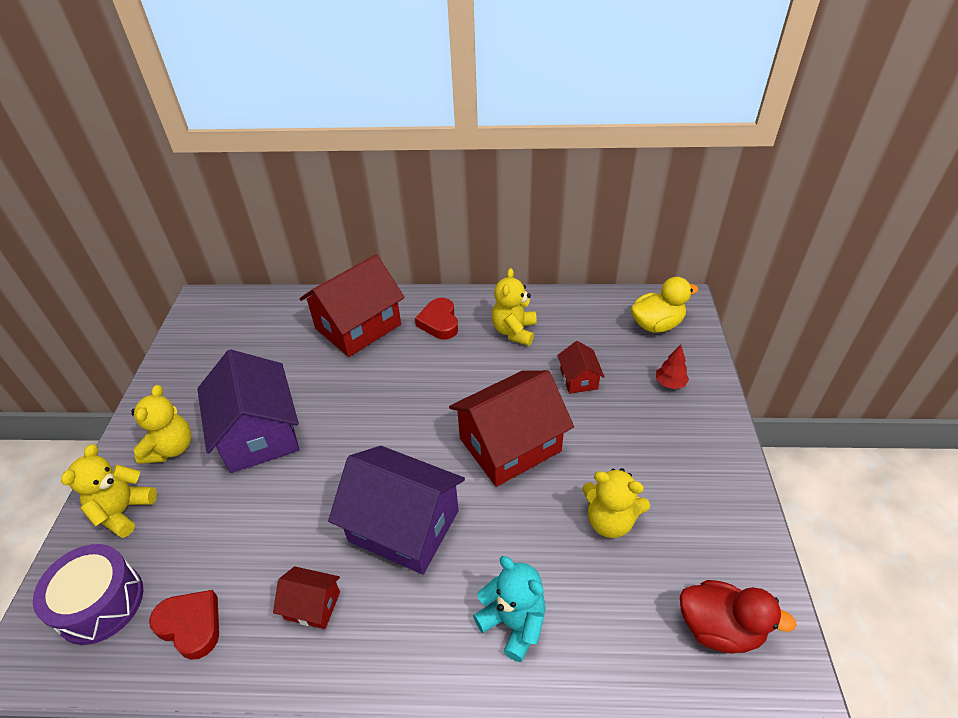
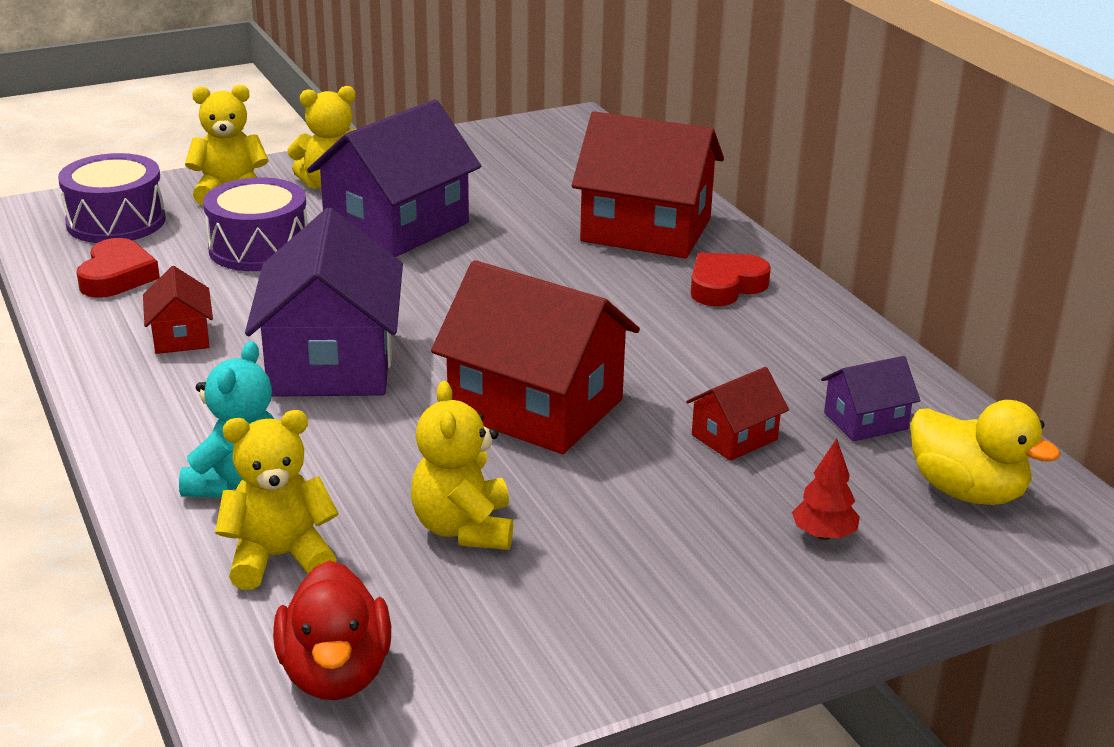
camera: 60 degrees right, 15 degrees down
yellow teddy bear [492,268,537,346] -> yellow teddy bear moved to [215,410,338,590]
none -> purple drum [203,177,308,271]
none -> purple house [821,356,920,441]

